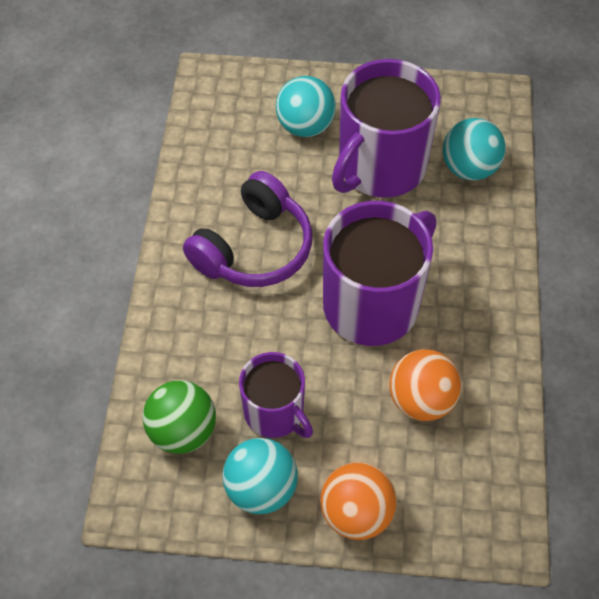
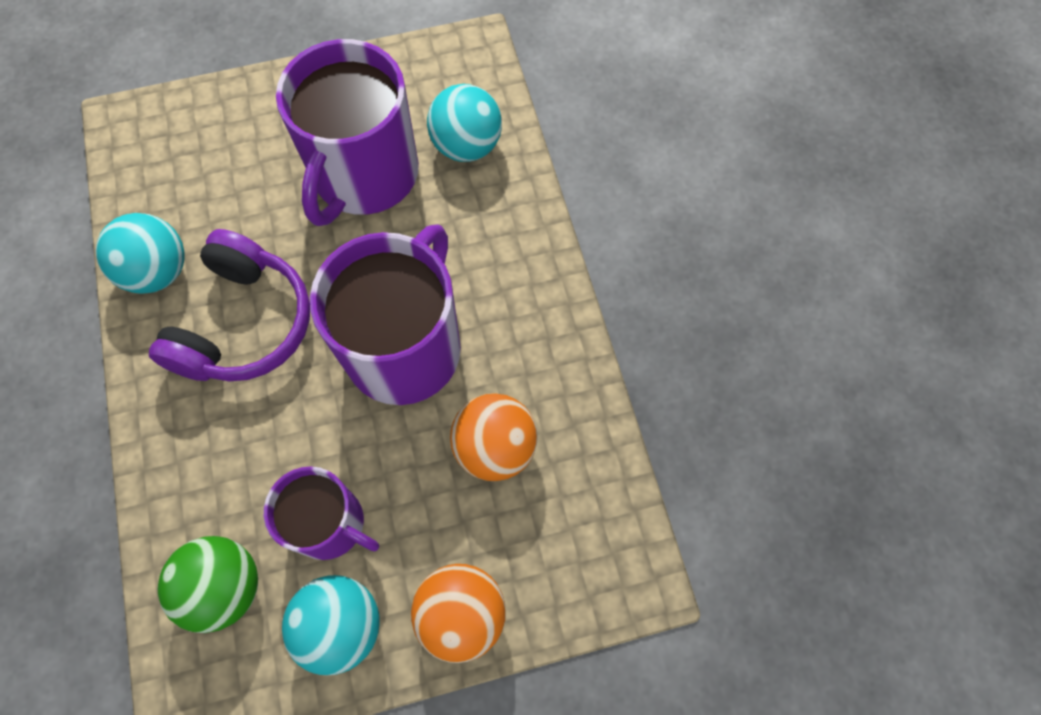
camera: 20 degrees left, 10 degrees up
turquoise ball [276,76,336,137] -> turquoise ball moved to [96,213,184,294]

